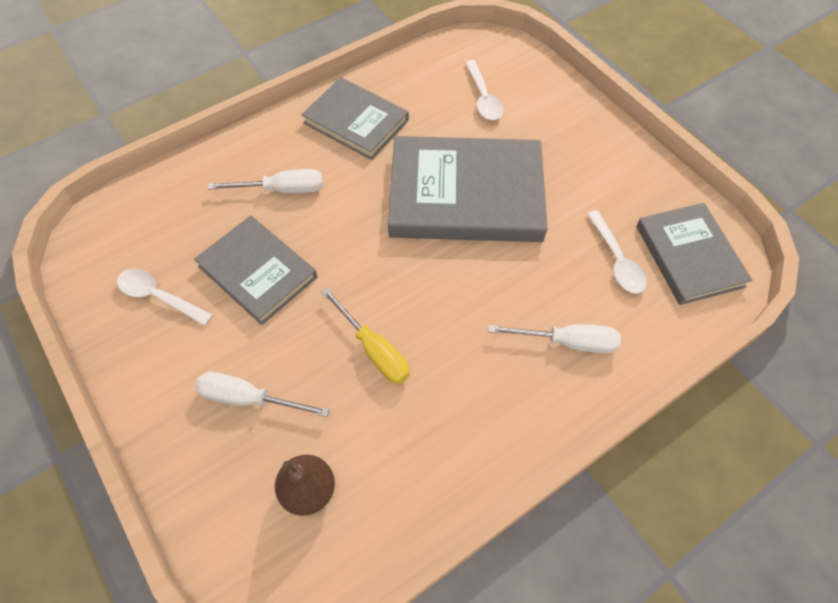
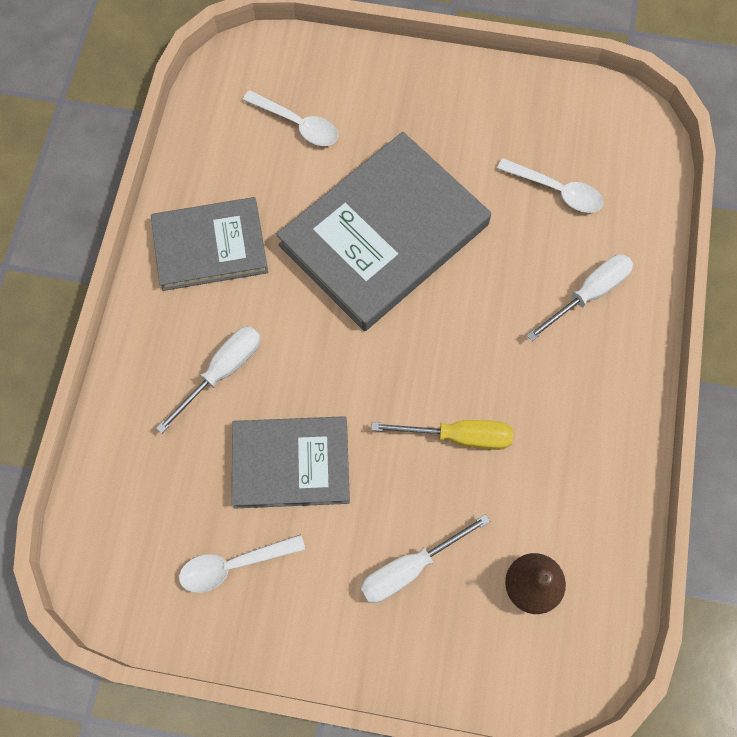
camera: 45 degrees left, 10 degrees up
grey book [636,203,752,305] -> none

